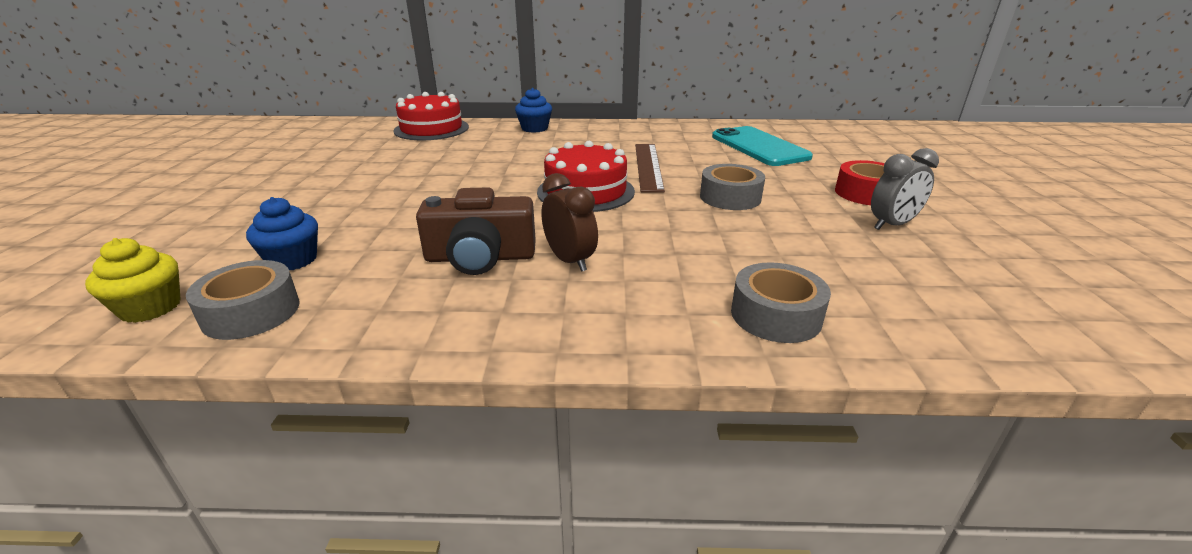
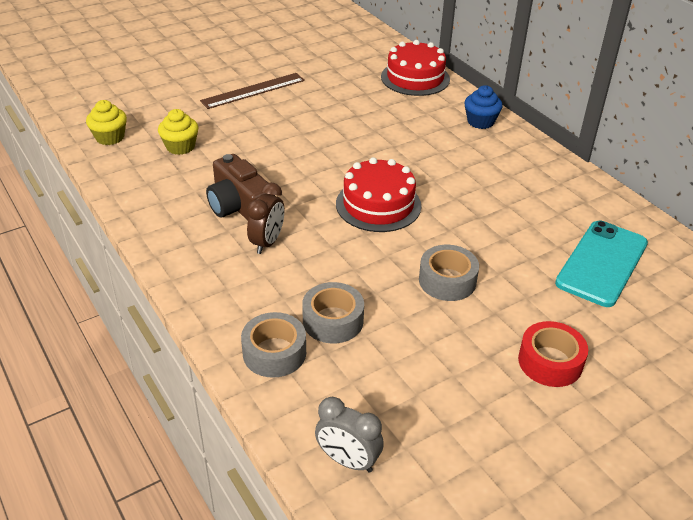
camera: 55 degrees right, 10 degrees up
grey tape [186,260,299,340] -> grey tape moved to [302,282,364,343]
blue cupcake [246,197,318,271] -> yellow cupcake [158,109,198,155]
brown ruler [635,144,665,193] -> brown ruler moved to [200,73,305,109]
grey clock [871,148,939,230] -> grey clock moved to [315,397,384,473]

